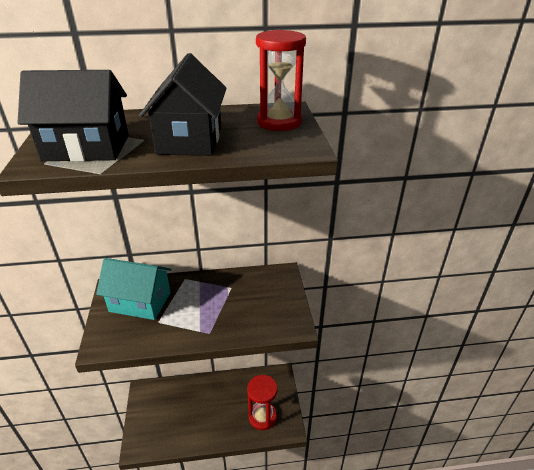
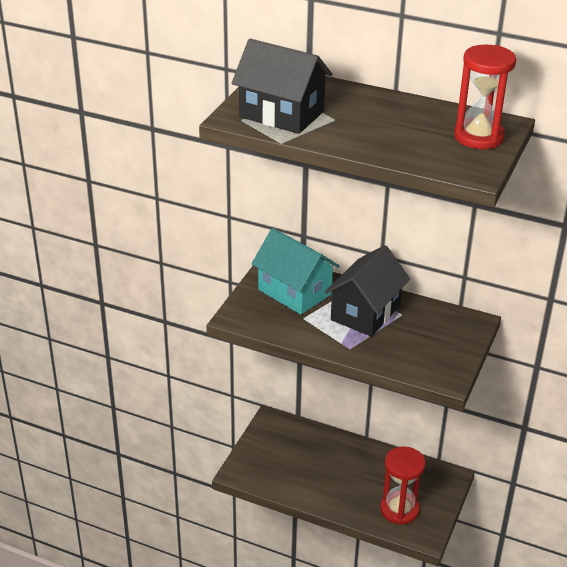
camera: 30 degrees right, 0 degrees up
black house [139,53,227,156] -> black house moved to [325,245,410,337]

